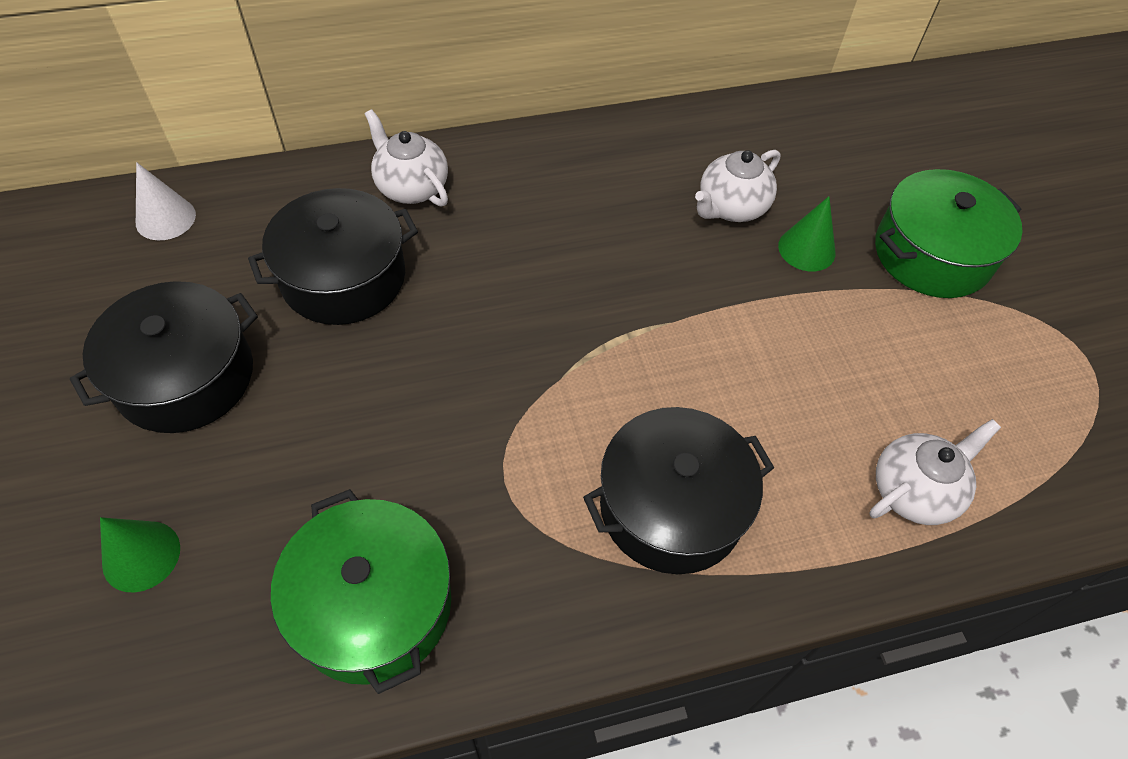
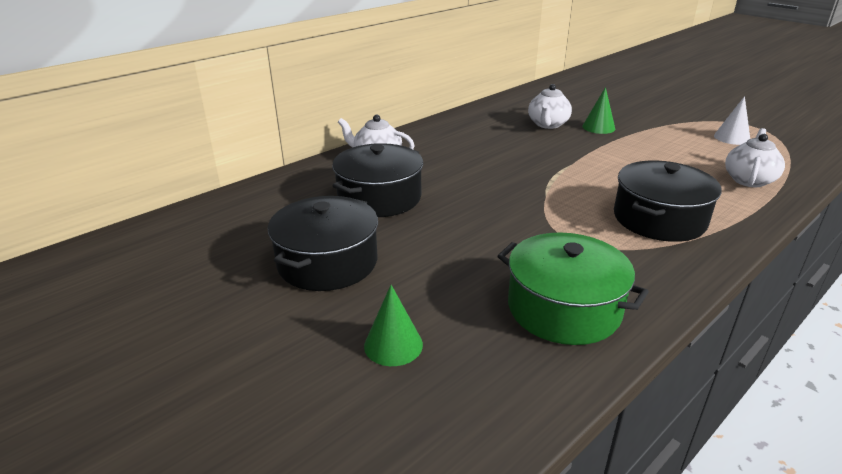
camera: 25 degrees left, 25 degrees down
white cone [136,162,196,240] -> white cone moved to [714,96,750,145]
green pot [875,169,1023,298] -> none

